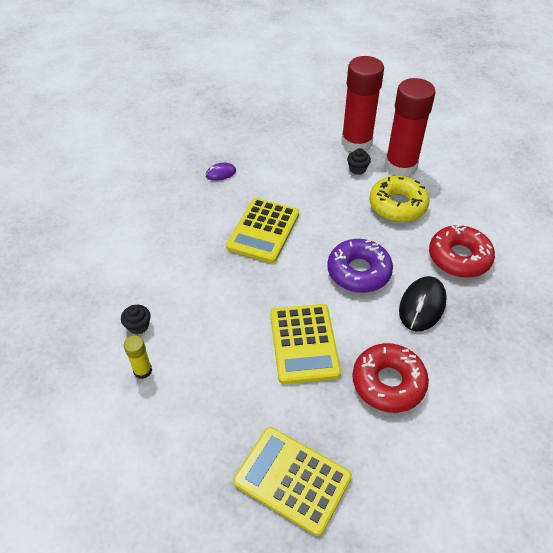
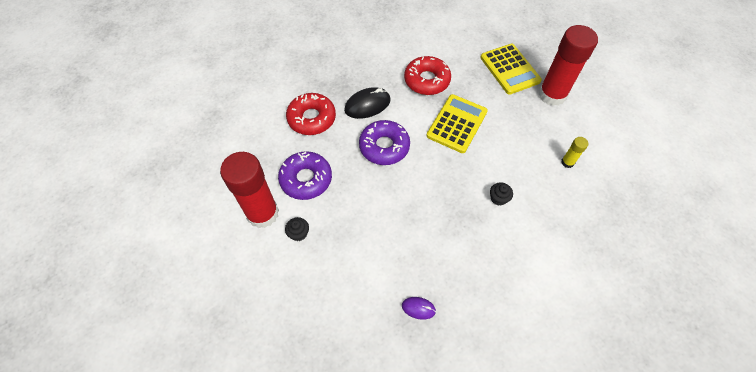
camera: 145 degrees left, 10 degrees up
black cupcake [121,305,151,335] -> black cupcake moved to [490,182,513,205]
yellow calculator [226,198,299,263] -> none
red glue stick [341,56,384,152] -> red glue stick moved to [538,25,598,106]
yellow donut [369,176,429,222] -> purple donut [278,151,332,200]

